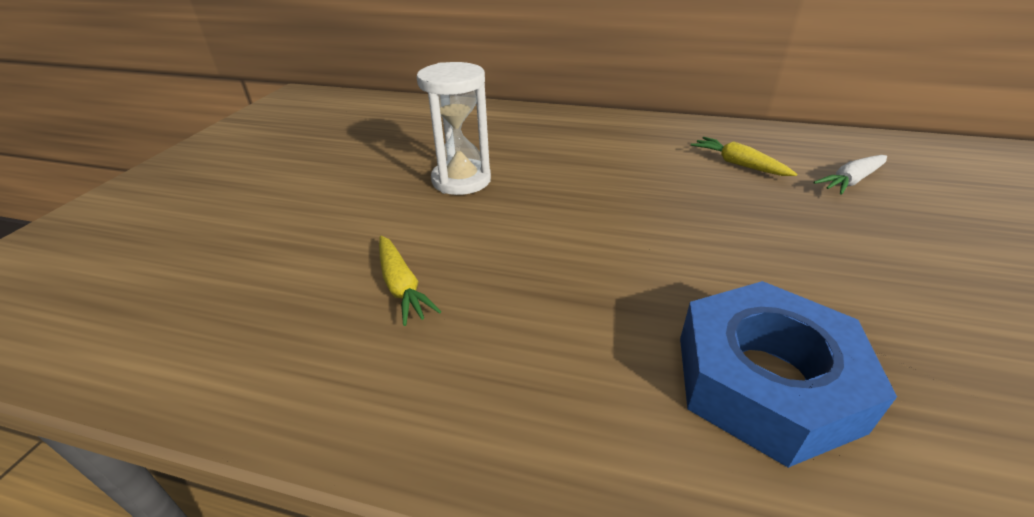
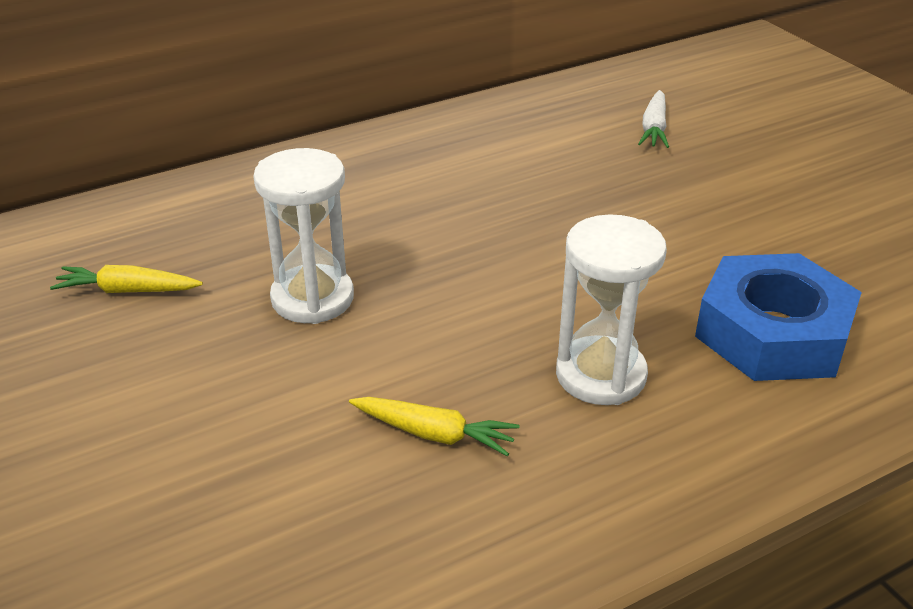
camera: 45 degrees left, 0 degrees up
yellow carrot [691,137,797,176] -> yellow carrot moved to [50,265,203,293]
none -> white hourglass [556,214,667,405]

